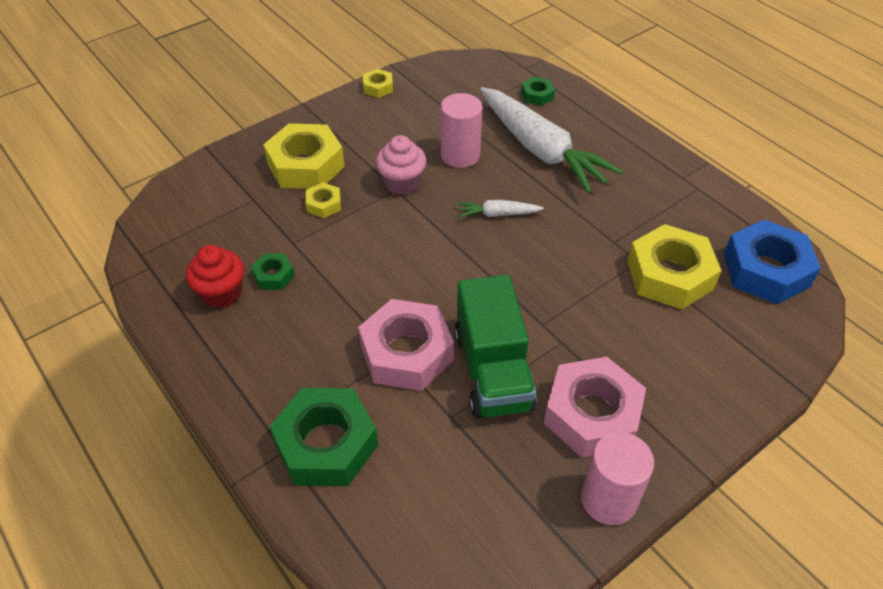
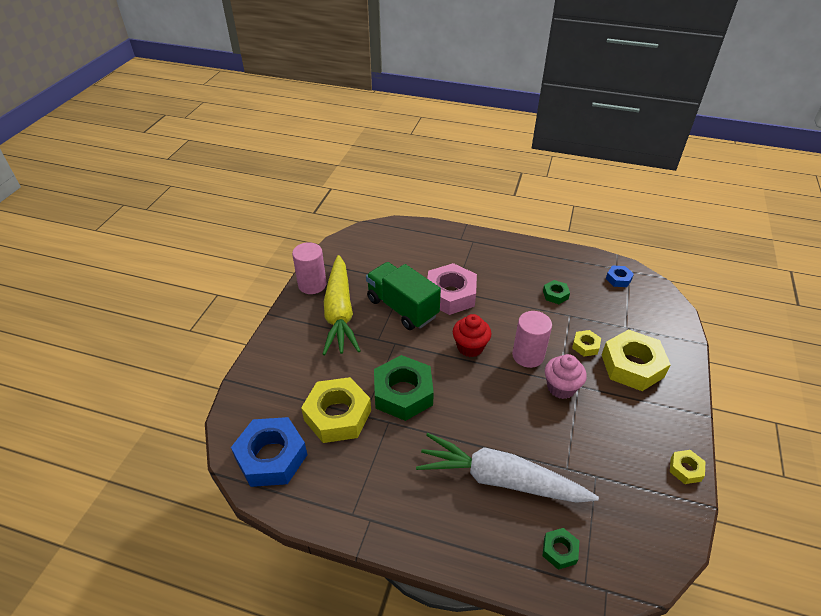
camera: 145 degrees right, 5 degrees down
red cupcake [186,245,244,308] -> red cupcake moved to [453,314,492,357]
green nut [269,388,378,486] -> green nut moved to [374,355,434,421]
pink cylinder [440,93,483,168] -> pink cylinder moved to [512,311,552,368]
white carrot [457,200,544,218] -> none
pink nut [544,357,646,458] -> yellow carrot [323,255,360,355]
none -> blue nut [606,265,634,287]

